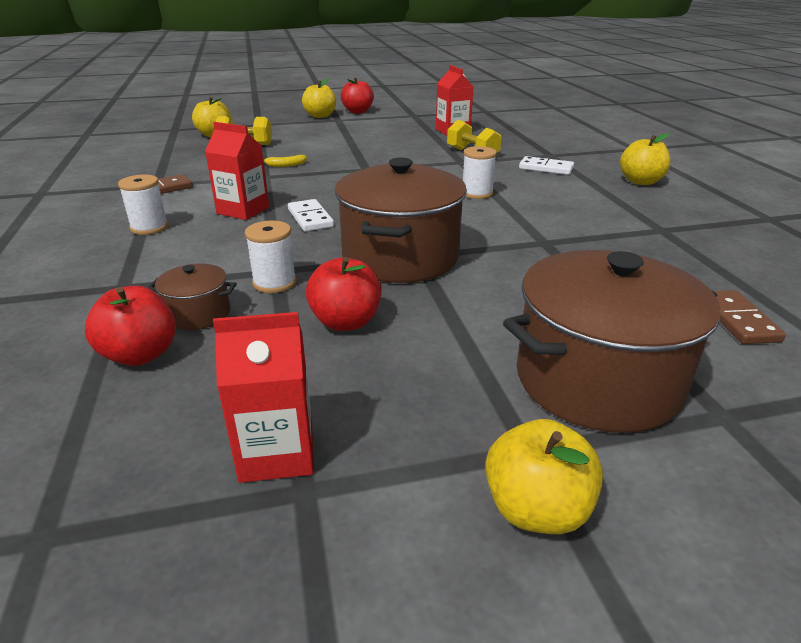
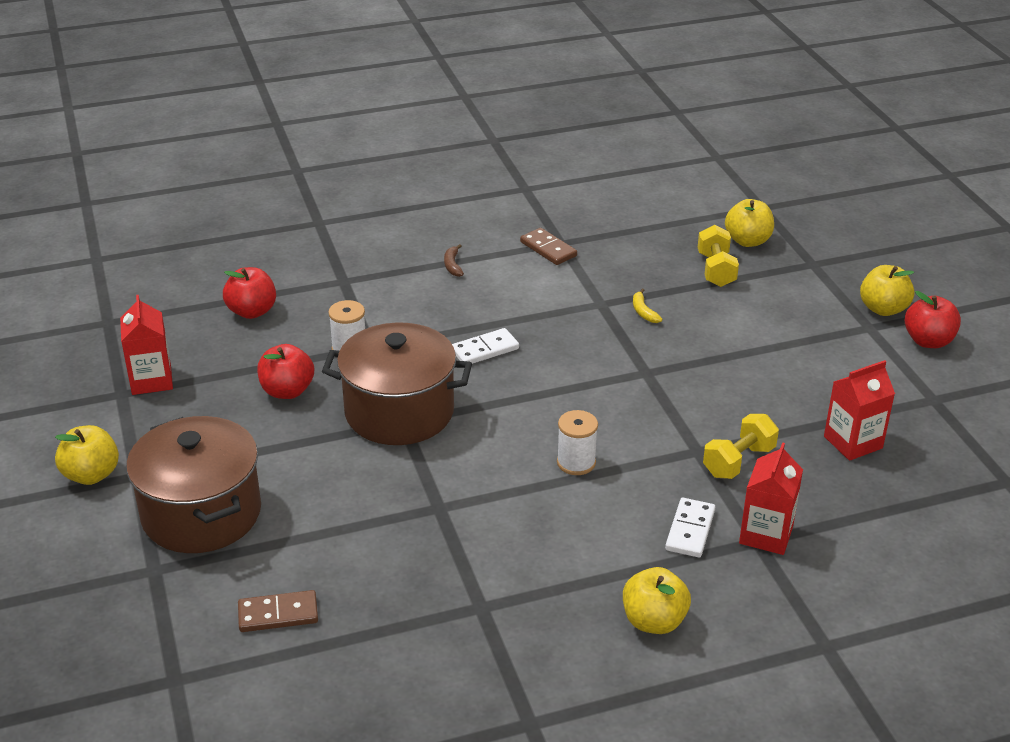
camera: 85 degrees right, 5 degrees up
white spool [118,175,168,235] -> brown banana [444,244,464,277]
brown pot [148,264,237,330] -> none
red carton [205,122,269,220] -> red carton moved to [739,442,803,555]

